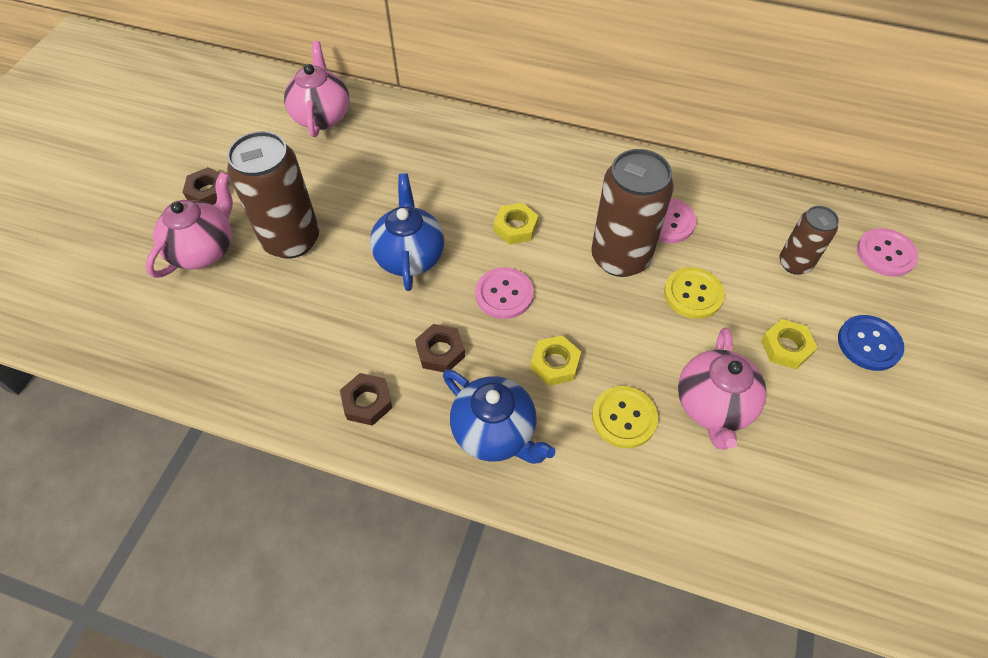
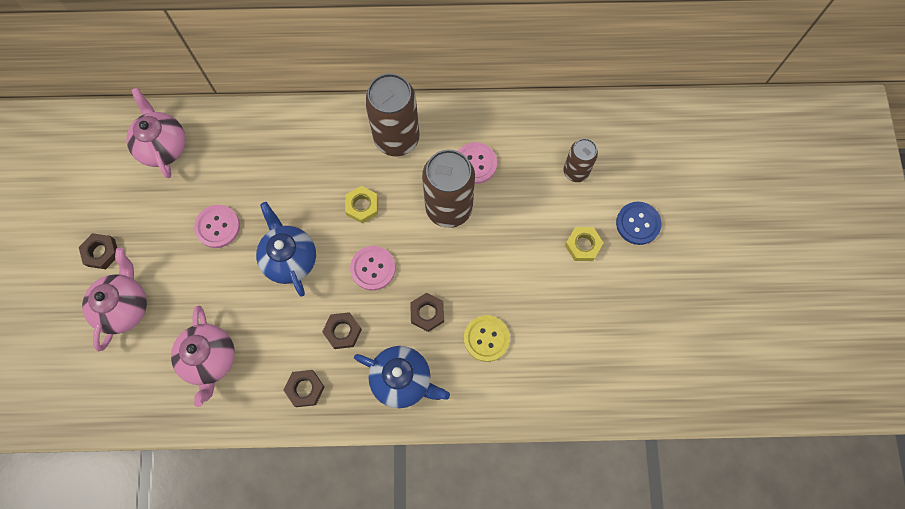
camera: 20 degrees left, 15 degrees up
brown can [227,131,319,259] -> brown can moved to [365,73,419,156]
yellow nut [531,335,581,386] -> brown nut [410,293,444,332]
yellow button [664,267,725,319] -> none
pink teapot [678,327,767,450] -> pink teapot moved to [171,306,235,407]
pink button [857,228,919,277] -> pink button moved to [194,205,240,248]

